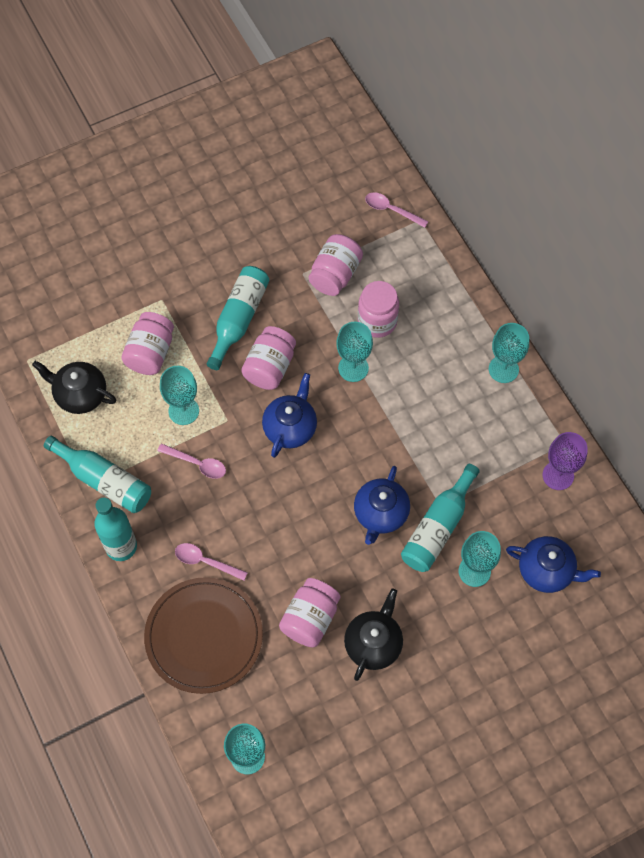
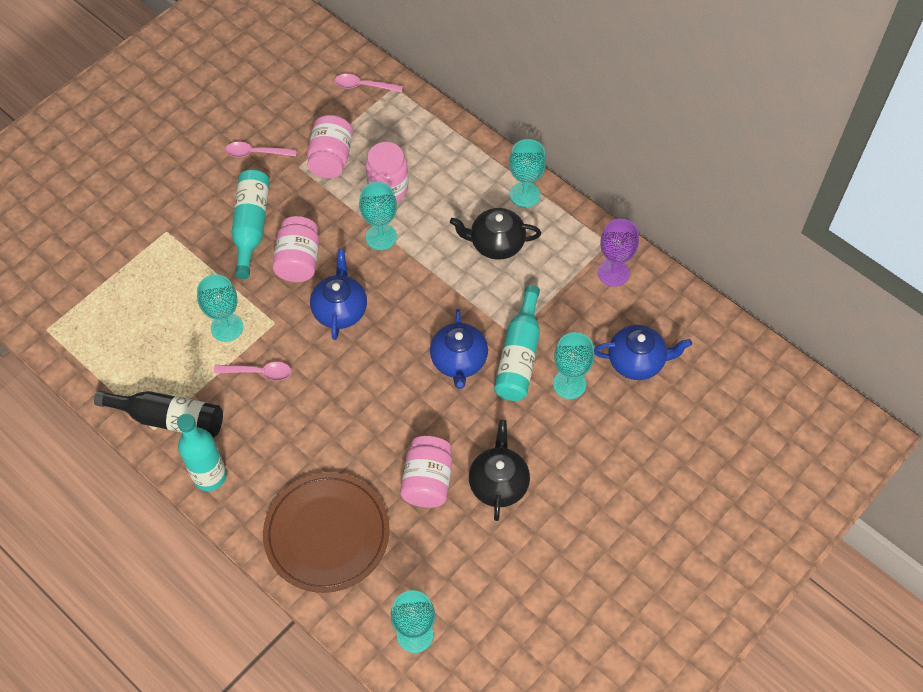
camera: 20 degrees left, 5 degrees down
black teapot [32,361,116,414] -> black teapot moved to [450,208,541,260]
turquoise bottle [44,436,151,513] -> black bottle [94,390,223,438]
pink jar [121,312,174,375] -> none
pink spoon [175,543,248,581] -> pink spoon moved to [225,142,297,157]

